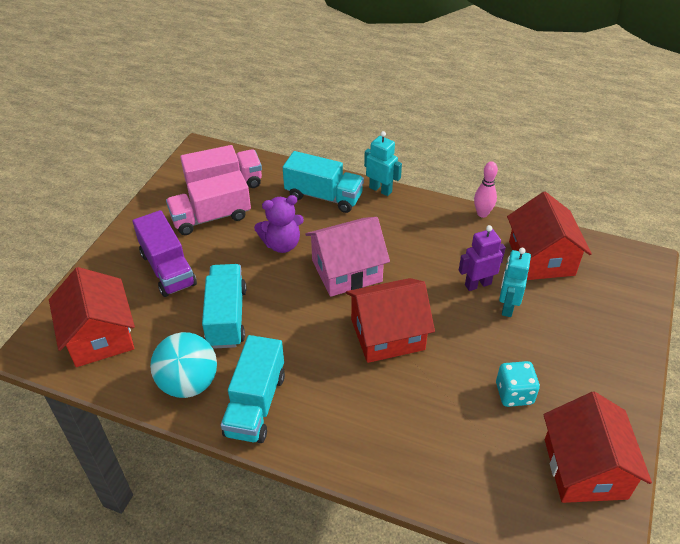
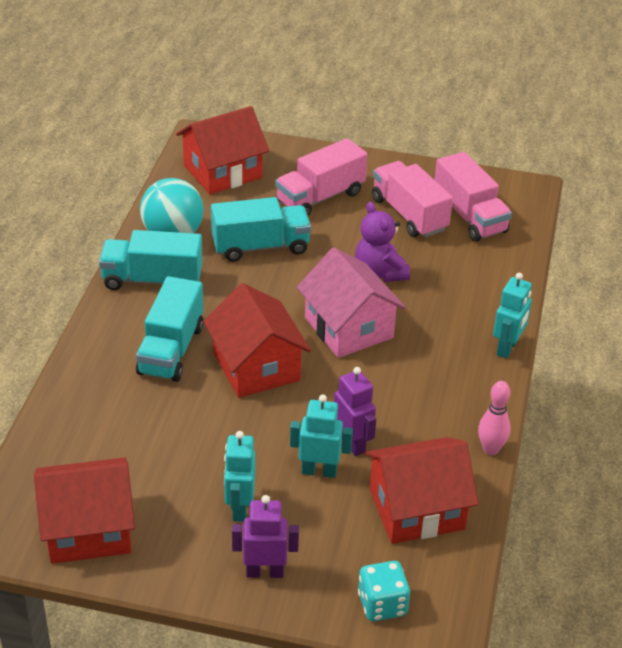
camera: 80 degrees right, 5 degrees down
purple truck [133,210,197,297] -> pink truck [275,138,368,216]
turquoise truck [283,151,364,213] -> turquoise truck moved to [136,276,204,382]
turquoise dice [496,361,540,407] -> turquoise dice moved to [358,561,410,621]
none -> turquoise robot [224,431,255,522]
none -> purple robot [232,495,299,578]

